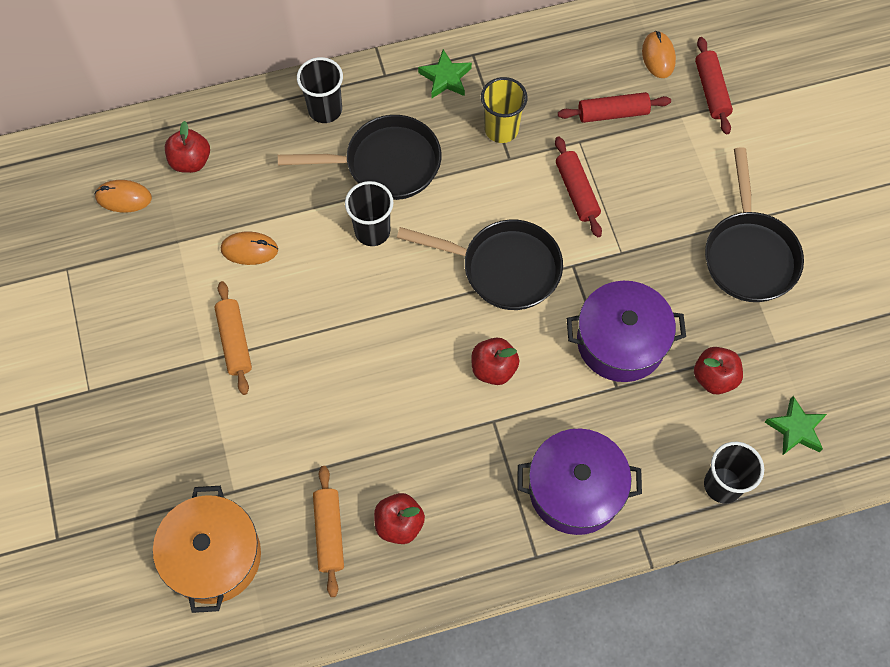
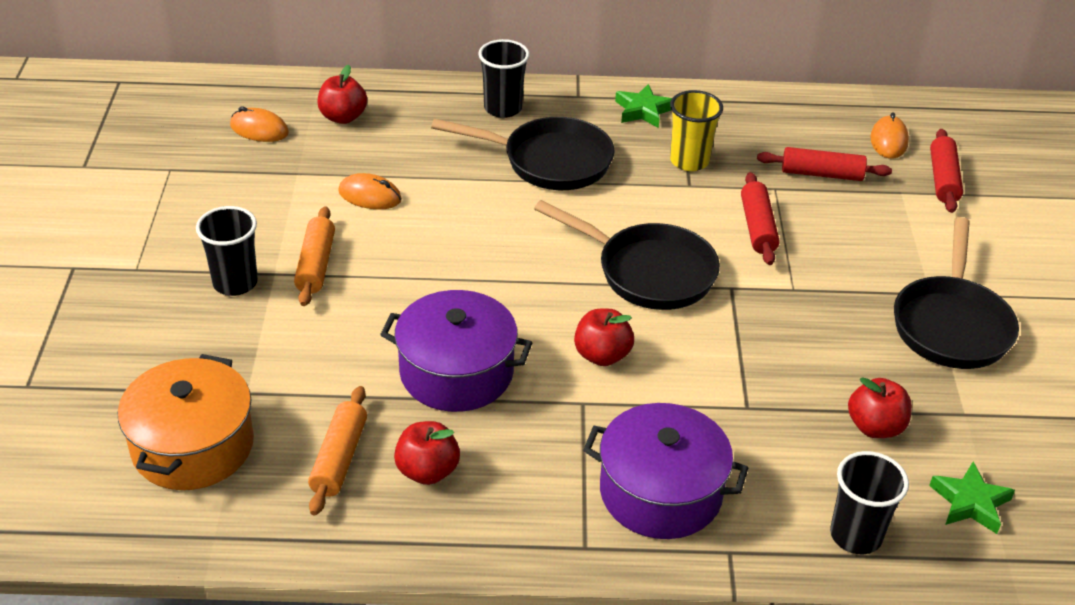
camera: 15 degrees right, 25 degrees down
black cup [345,181,394,246] -> black cup moved to [196,206,258,296]
purple pot [567,281,686,382] -> purple pot moved to [380,290,532,412]

